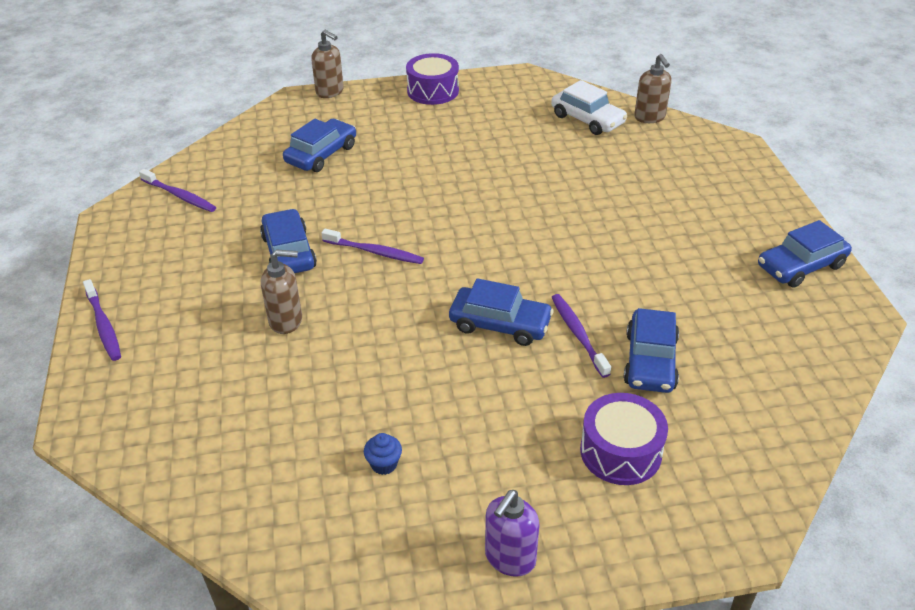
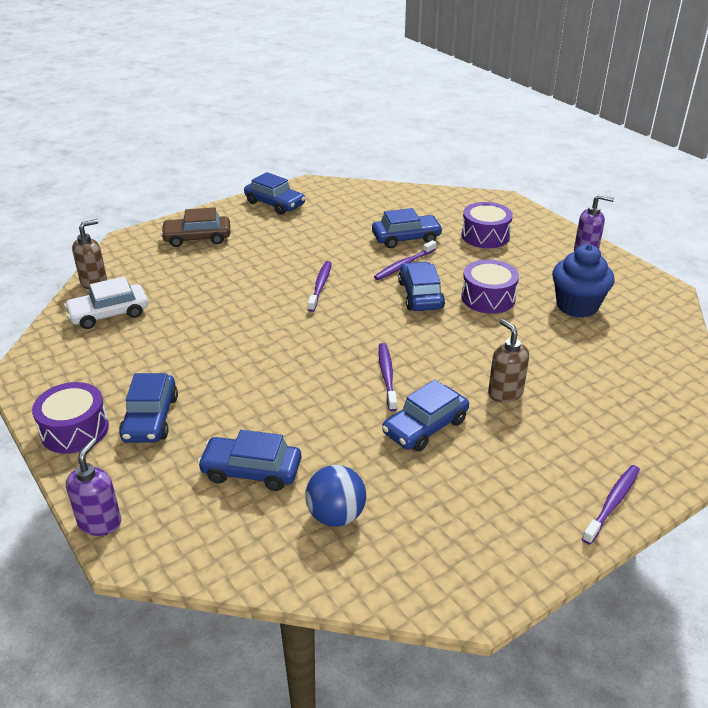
camera: 115 degrees left, 5 degrees down
purple toothbrush [139,169,216,212] -> purple toothbrush moved to [308,261,331,312]
brown soap dispenser [311,30,344,98] -> purple soap dispenser [66,439,121,536]
blue cupcake [364,433,402,475] -> blue cupcake [552,244,615,318], size x2.36
white car [551,80,627,135] -> white car turned 135 degrees counterclockwise [64,277,148,329]
none -> blue car [119,373,178,442]
none -> brown car [161,208,230,247]
none -> blue ball [305,465,366,527]
none -> purple drum [461,259,519,314]

